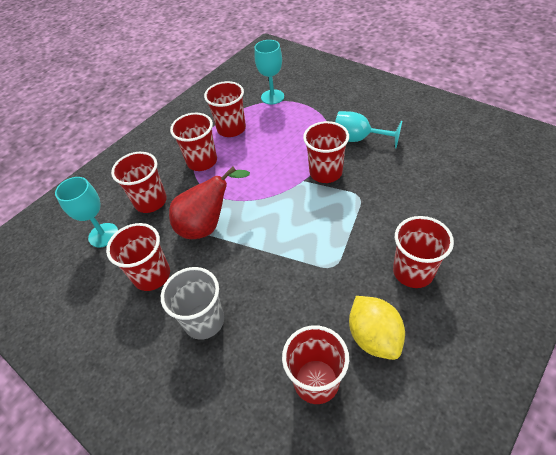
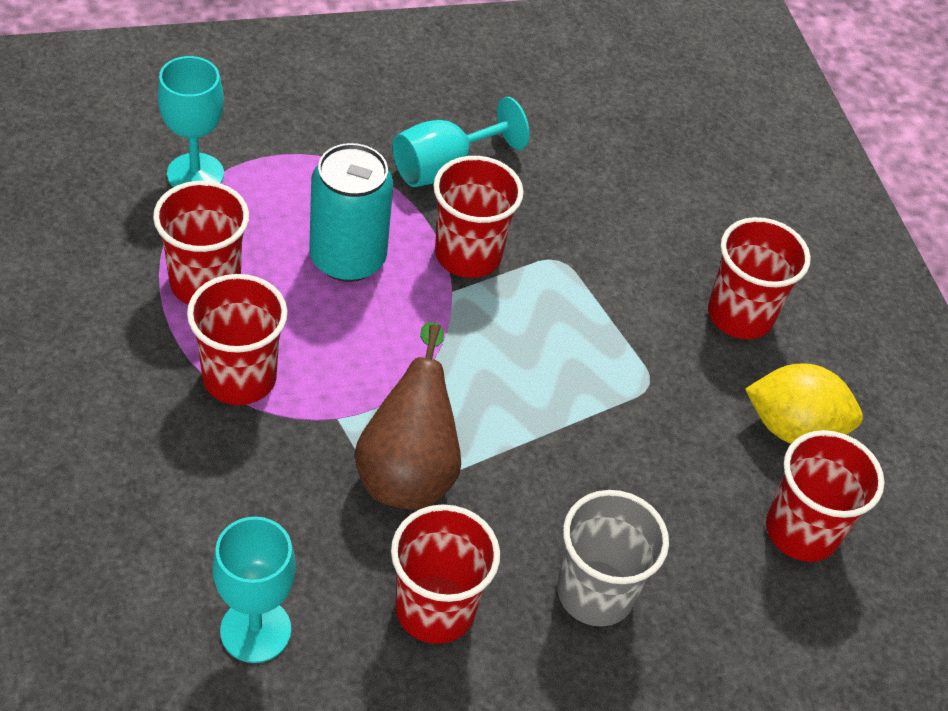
camera: 65 degrees left, 0 degrees up
red cup [111,152,167,213] -> none
red pear [169,167,250,239] -> brown pear [354,322,461,510]
none -> turquoise can [309,143,393,282]

